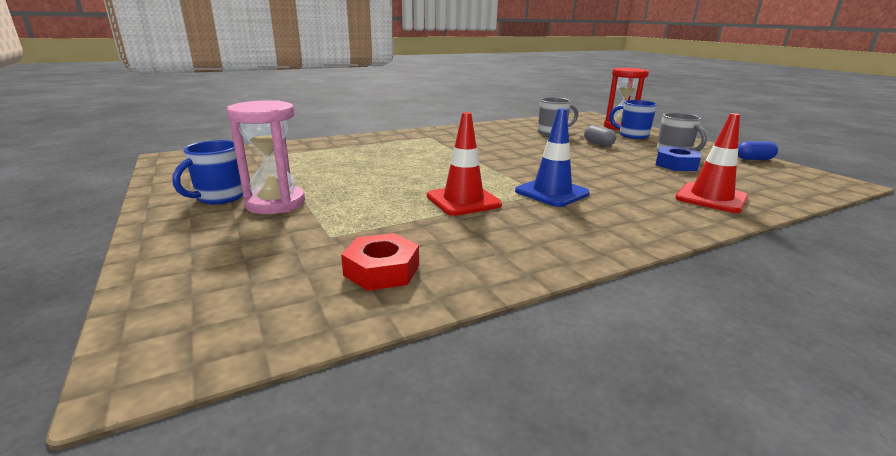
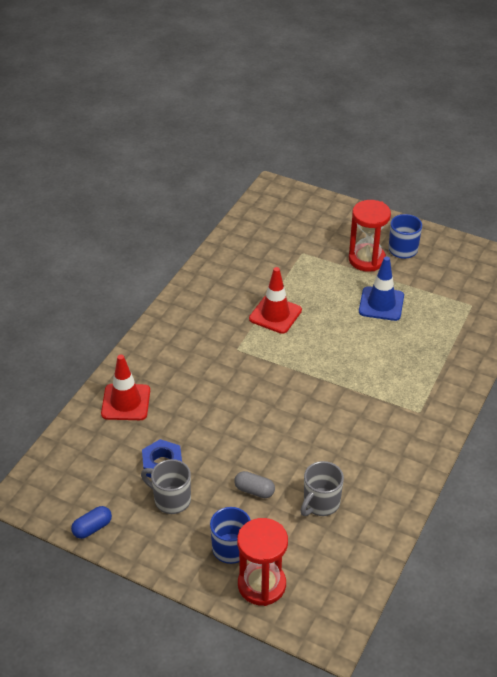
camera: 145 degrees right, 20 degrees up
pink hourglass [227,100,305,214] -> red hourglass [349,200,391,271]
red nut [341,233,419,291] -> none
blue traffic cone [515,108,590,207] -> blue traffic cone moved to [359,256,404,321]

